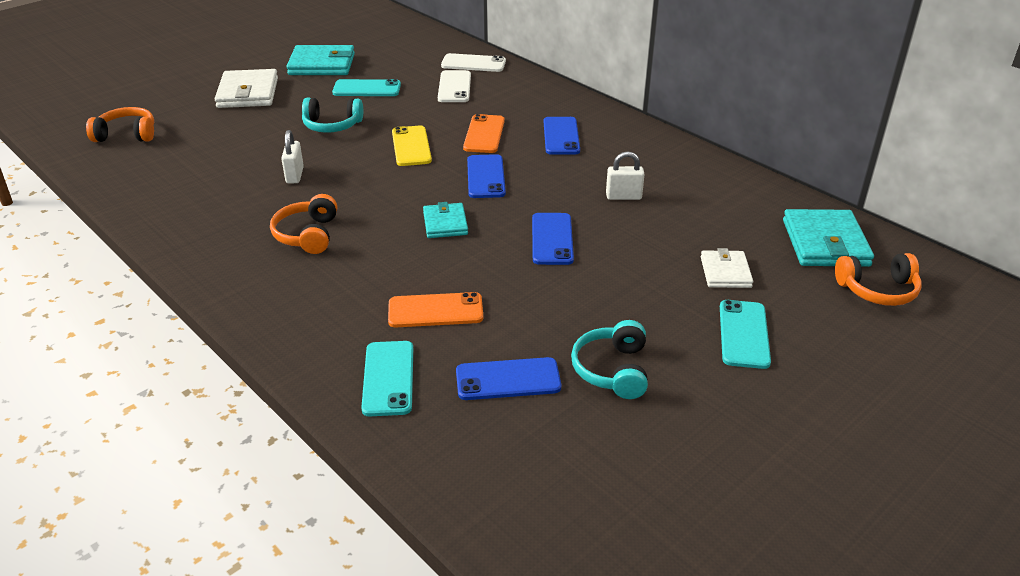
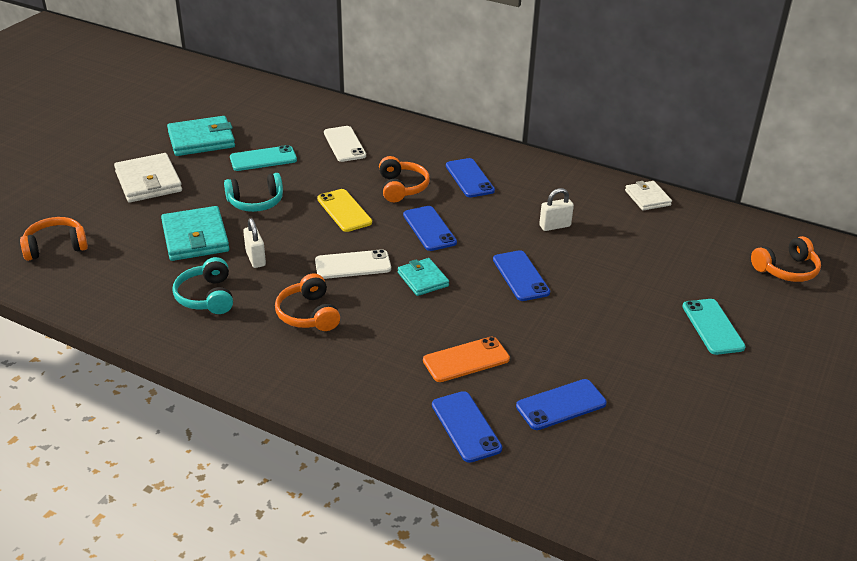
camera: 20 degrees left, 0 degrees up
turquoise phone [361,341,413,416] -> blue phone [432,391,502,463]
white phone [441,53,506,72] -> white phone moved to [315,249,391,279]
orange phone [463,114,505,153] -> orange headphones [379,156,430,202]
turquoise headphones [571,320,648,399] -> turquoise headphones moved to [172,257,233,314]
white wallet [701,248,753,288] -> white wallet moved to [625,181,672,210]
turquoise wallet [783,209,874,267] -> turquoise wallet moved to [161,206,229,261]

